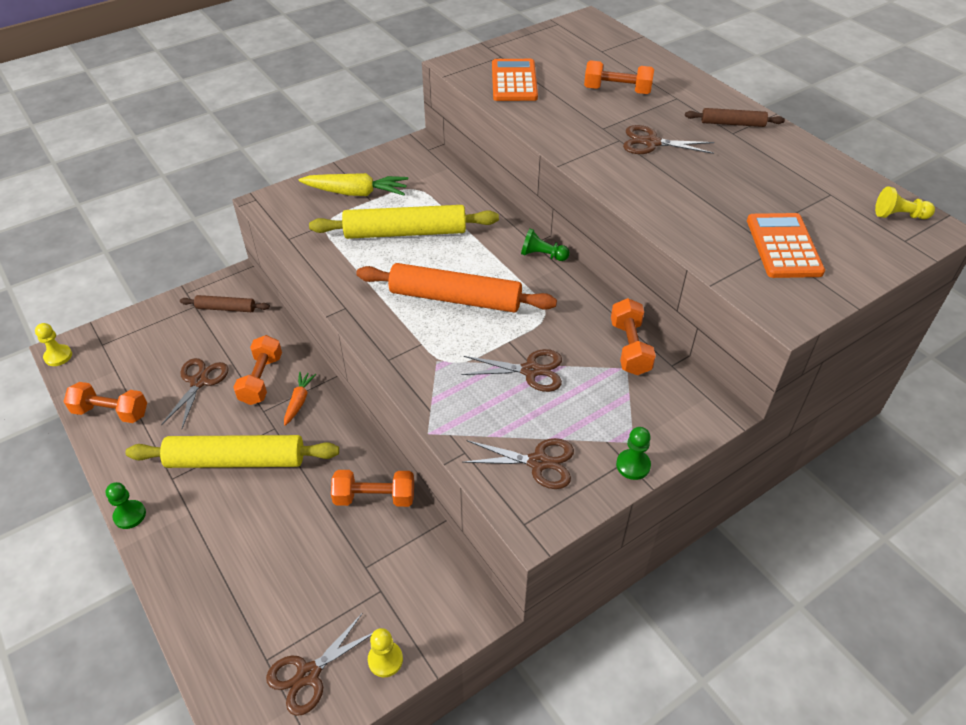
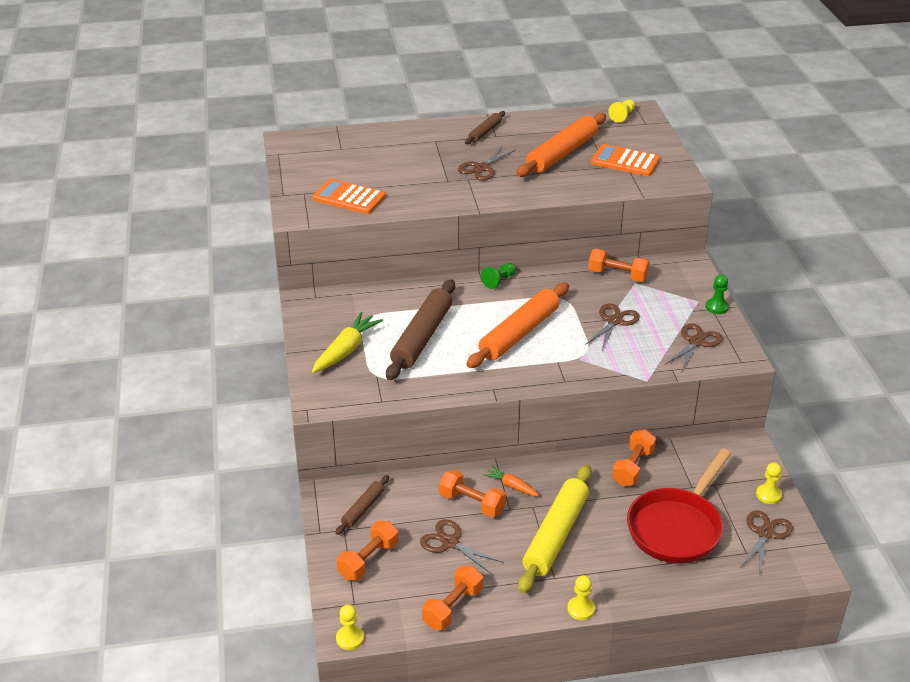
camera: 65 degrees left, 10 degrees down
green pawn [105,482,146,529] -> yellow pawn [568,575,595,620]
brown scissors [266,613,372,716] -> brown scissors turned 135 degrees counterclockwise [741,510,793,572]
yellow rolling pin [309,205,499,239] -> brown rolling pin [386,279,455,380]
orange dumbbell [584,60,654,94] -> orange dumbbell moved to [337,521,399,581]
none -> orange rolling pin [516,113,606,177]
none -> red pan [627,448,731,564]

